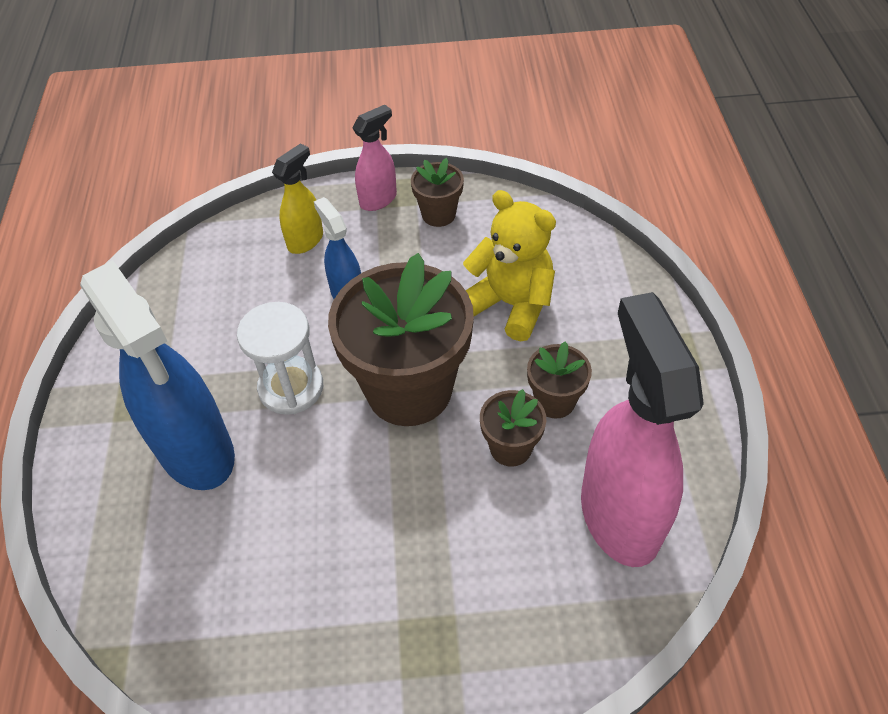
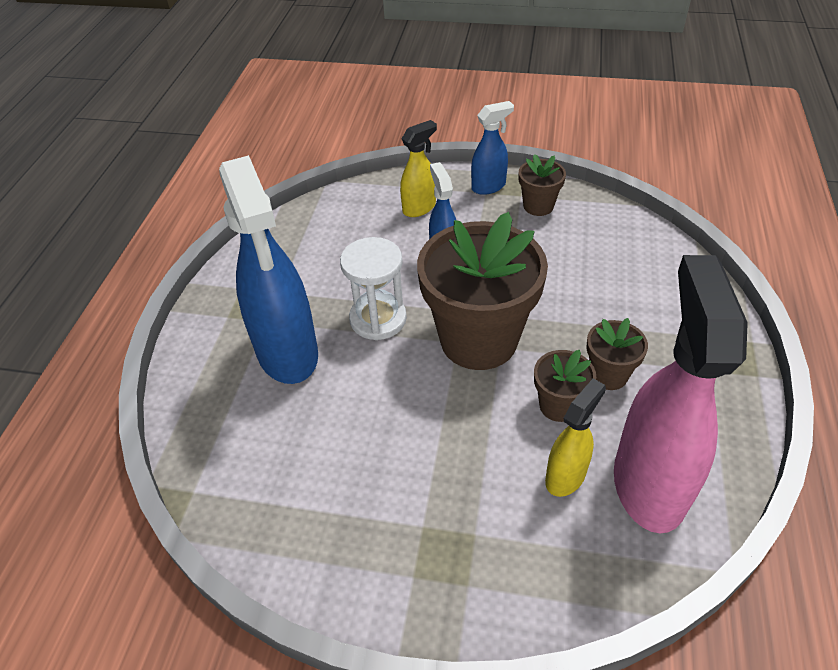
camera: 15 degrees right, 5 degrees down
pink spray bottle [352,105,397,211] -> blue spray bottle [471,101,514,195]
yellow teddy bear [463,190,556,341] -> none
none -> yellow spray bottle [545,378,606,497]

